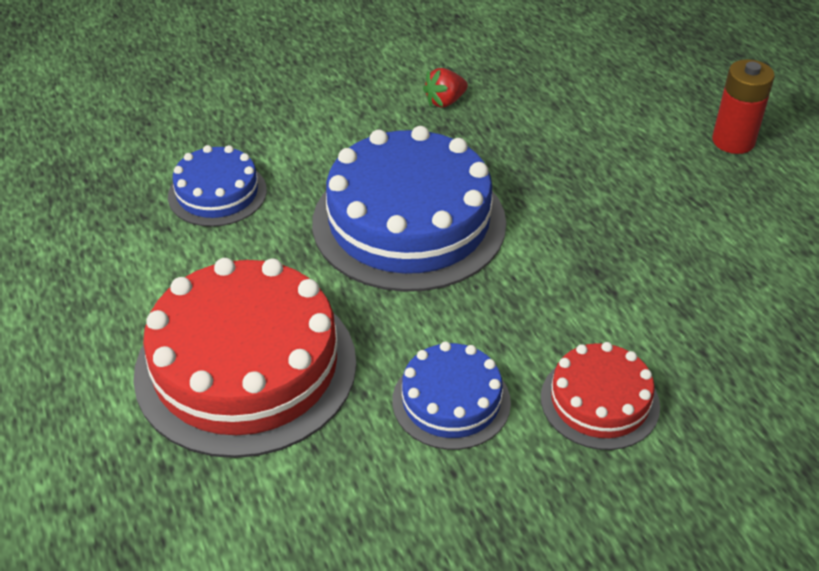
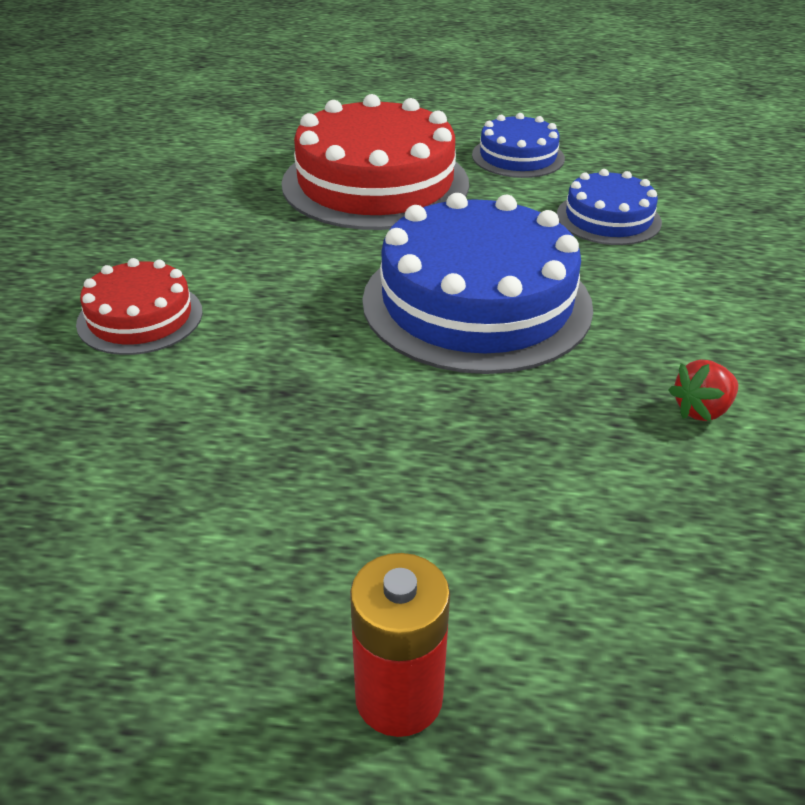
camera: 120 degrees right, 5 degrees down
blue cake [392,342,511,450] -> blue cake moved to [472,113,565,178]
red strawberry [423,68,468,108] -> red strawberry turned 120 degrees counterclockwise [668,360,738,421]

